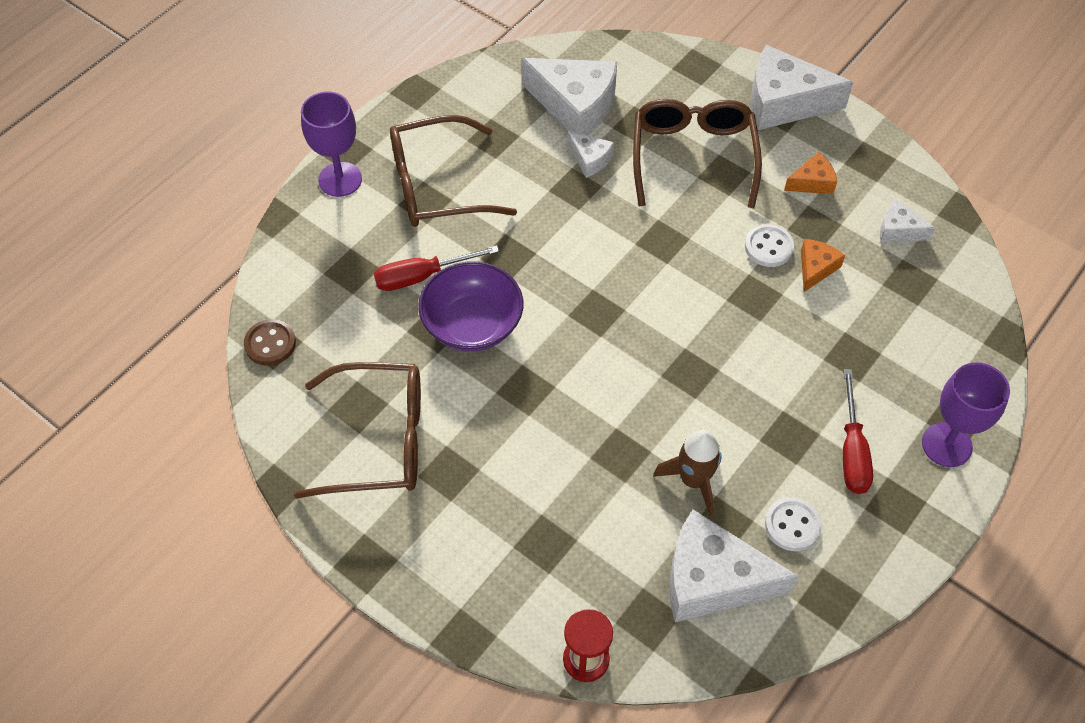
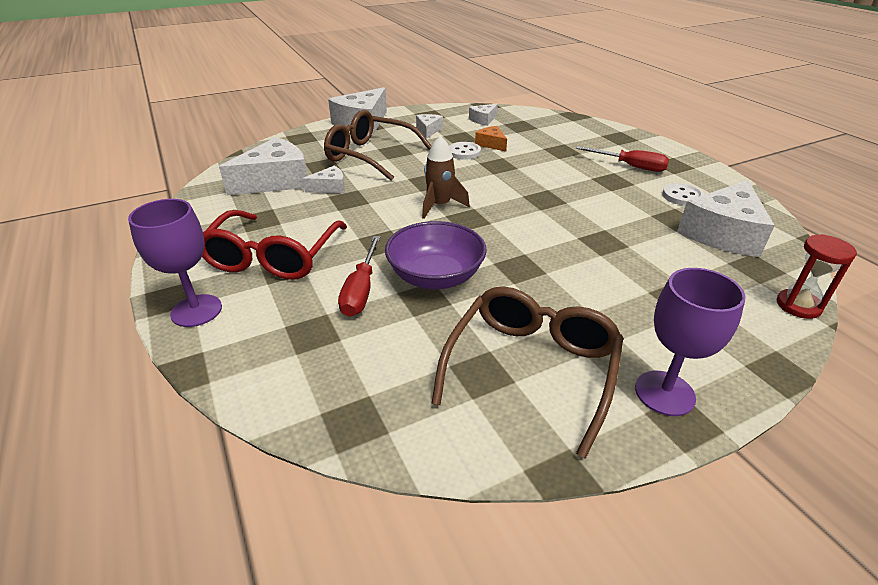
camera: 65 degrees left, 20 degrees down
brown button [244,319,296,366] -> none
brown glasses [390,115,517,227] -> red glasses [202,210,347,280]
brown rocket [653,430,721,516] -> brown rocket moved to [422,136,470,219]
orange cheese [784,152,837,194] -> white cheese [416,114,443,139]
purple goblet [922,362,1010,467] -> purple goblet moved to [635,268,746,416]

